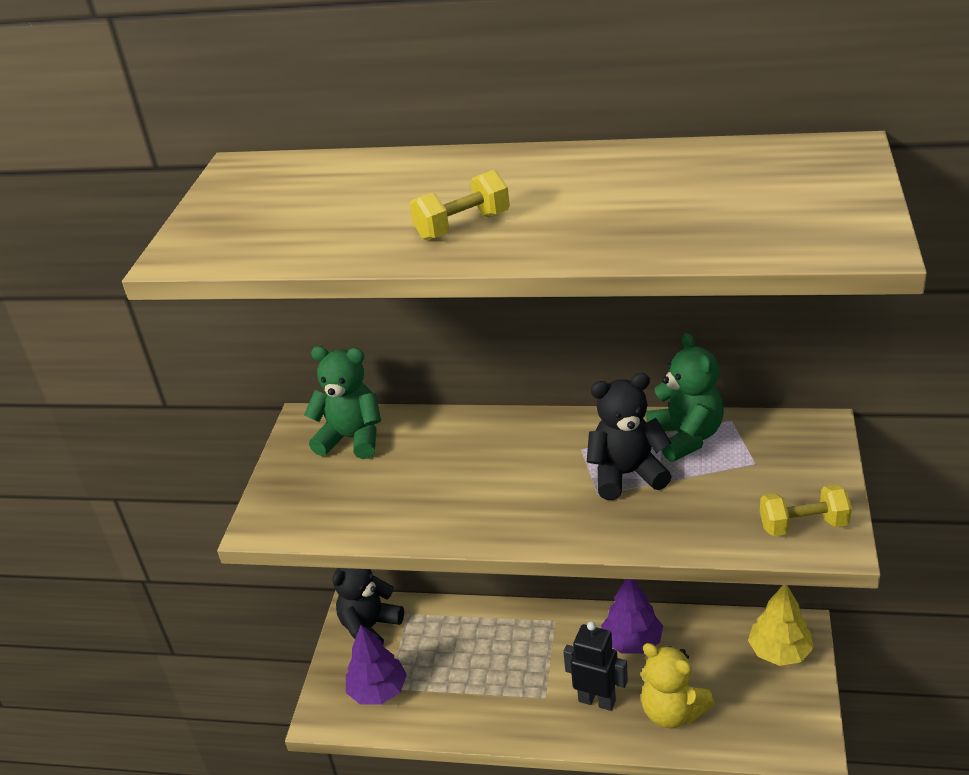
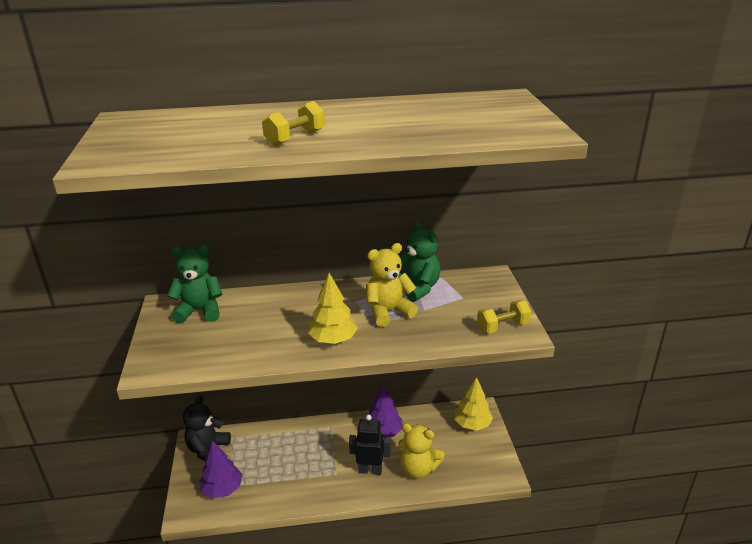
camera: 20 degrees left, 5 degrees down
black teddy bear [587,373,672,500] -> yellow teddy bear [366,243,418,327]
none -> yellow tree [308,273,358,344]

